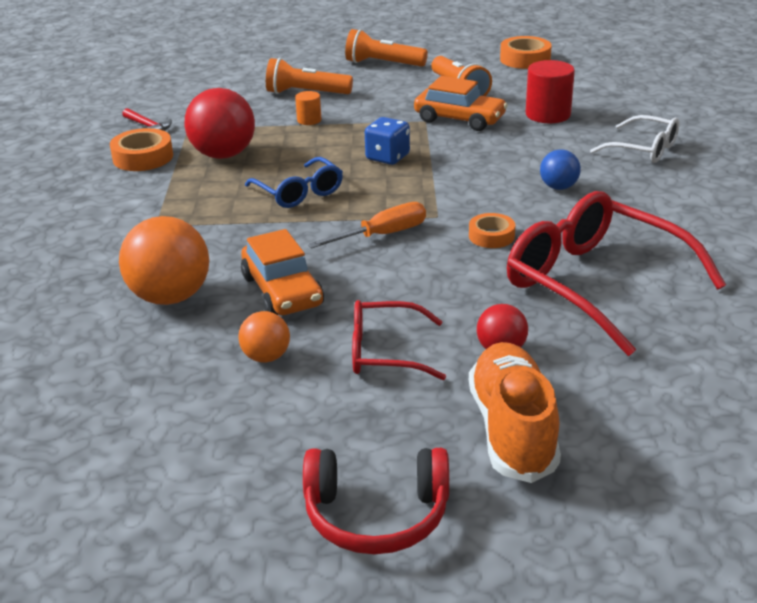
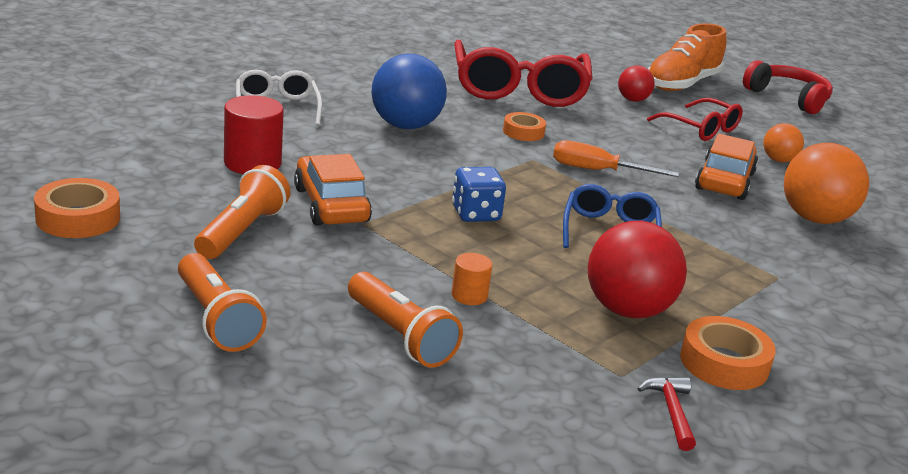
camera: 140 degrees left, 5 degrees down
blue ball [540,149,581,190] -> blue ball [371,54,447,129], size x1.87

